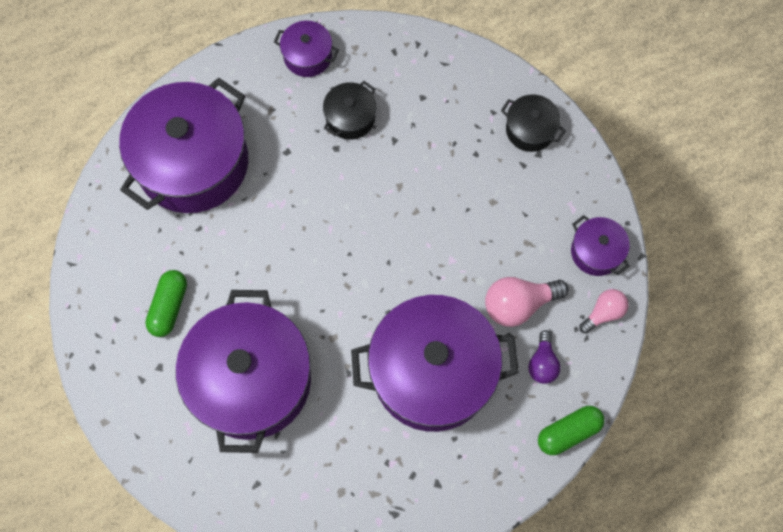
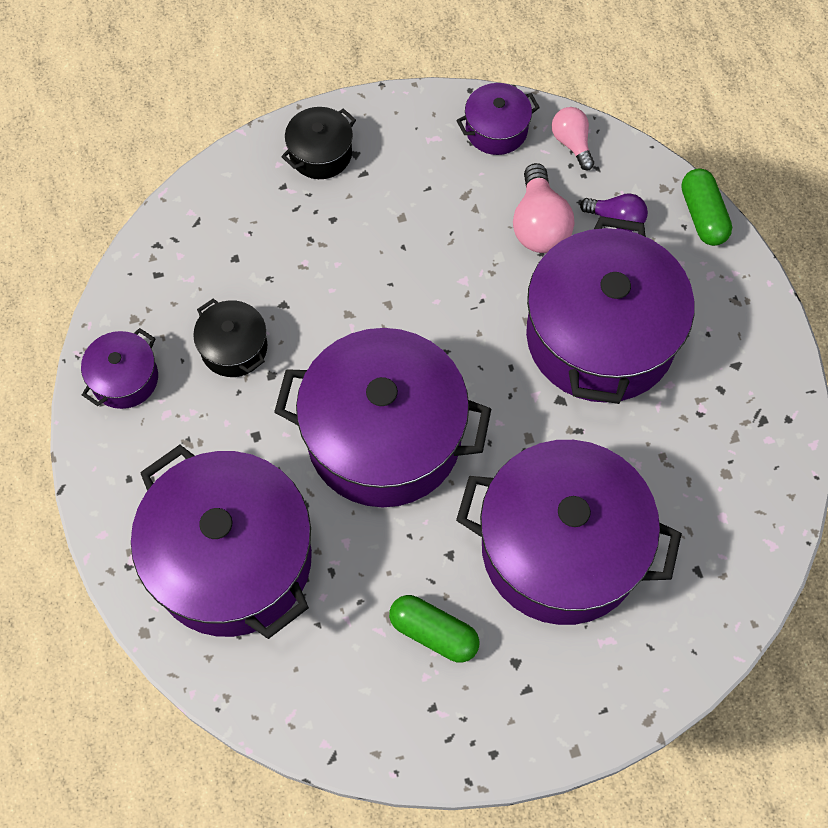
camera: 75 degrees left, 5 degrees down
none -> purple pot [274,328,491,507]

